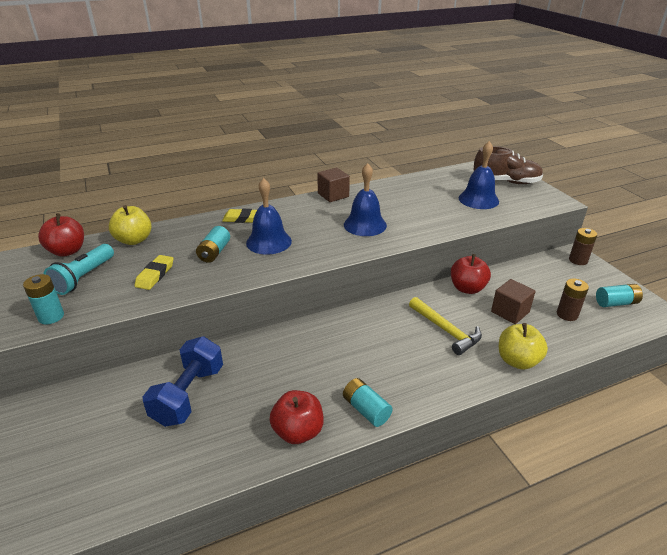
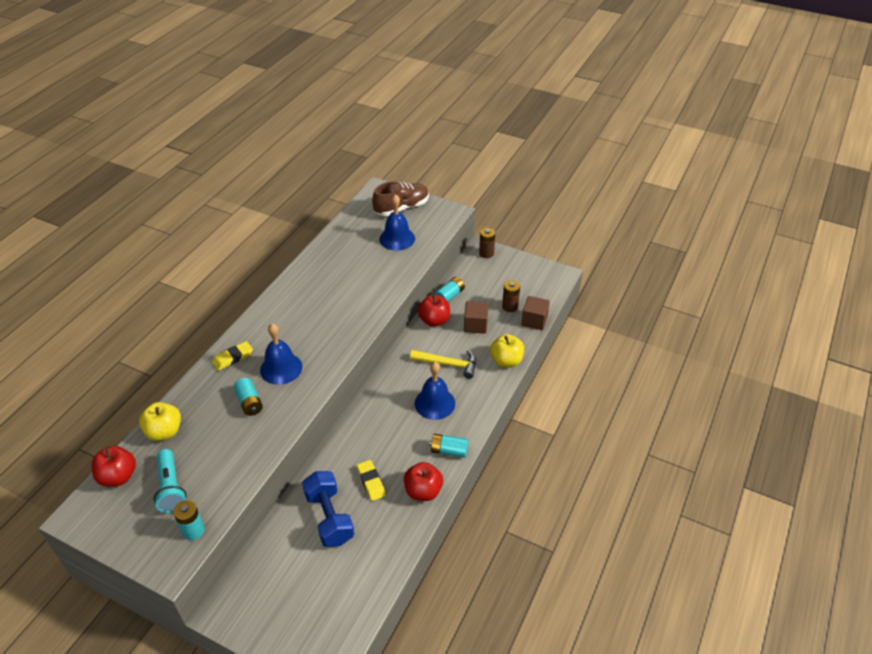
camera: 40 degrees left, 10 degrees up
yellow eraser [135,255,174,290] -> yellow eraser moved to [357,460,386,501]
brown cube [317,167,350,202] -> brown cube moved to [521,296,550,330]
blue bell [344,163,387,236] -> blue bell moved to [415,362,455,420]
turquoise battery [596,284,643,307] -> turquoise battery moved to [434,277,465,302]

